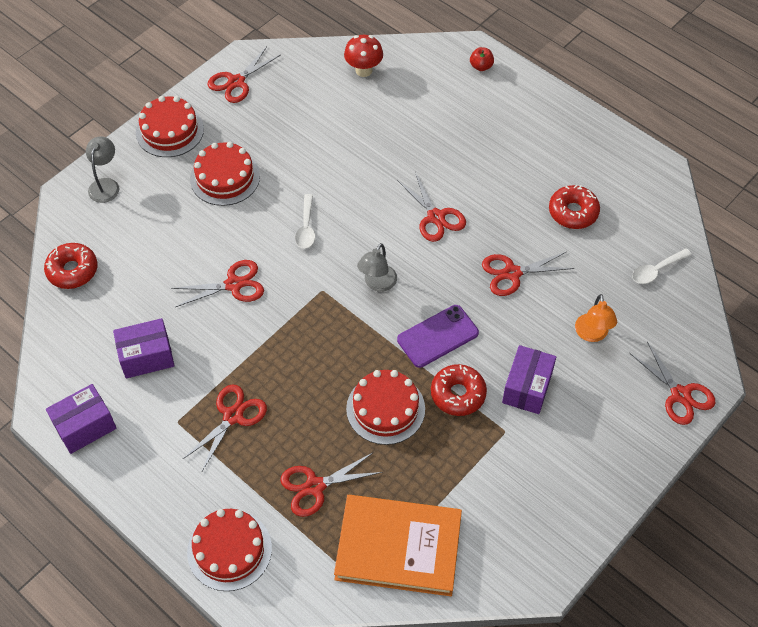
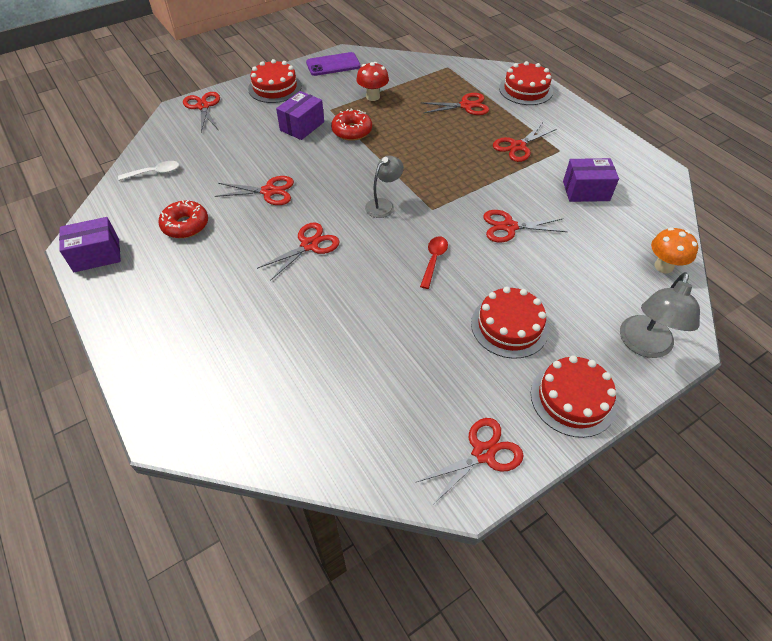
camera: 165 degrees left, 5 degrees down
red donut [44,243,98,289] -> orange mushroom [651,227,698,273]
purple box [46,384,117,454] -> purple box moved to [59,217,121,272]
grey lamp [86,136,119,203] -> grey lamp [620,272,700,358], size x1.51
white spoon [295,194,315,249] -> red spoon [420,236,448,289]
orange book [334,495,462,596] -> none
red mushroom [344,35,383,77] -> red mushroom moved to [356,62,389,101]
red cake [346,370,425,445] -> red cake moved to [248,59,302,103]
red scissors [397,172,466,242] -> red scissors turned 60 degrees clockwise [257,222,340,281]
purple phone [397,305,479,368] -> purple phone moved to [306,52,360,76]
red apple [470,47,494,71] -> none
orange lamp [575,294,617,342] -> none

